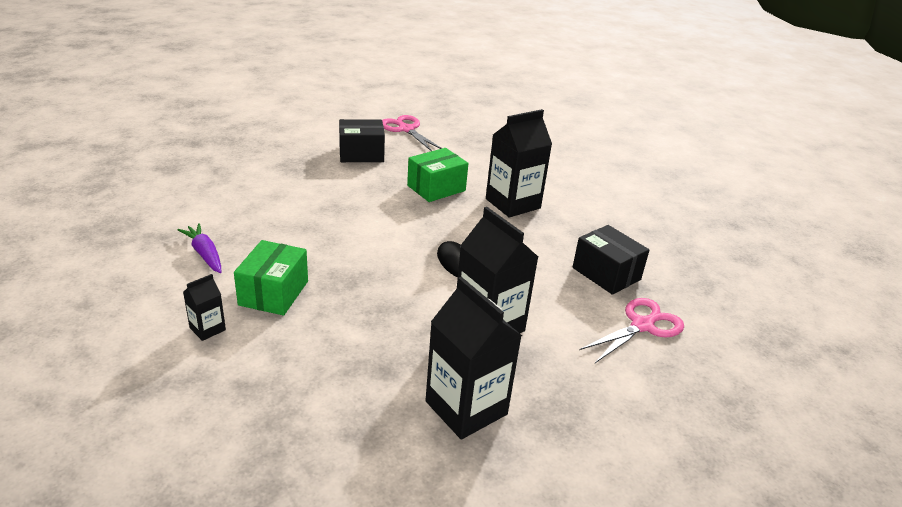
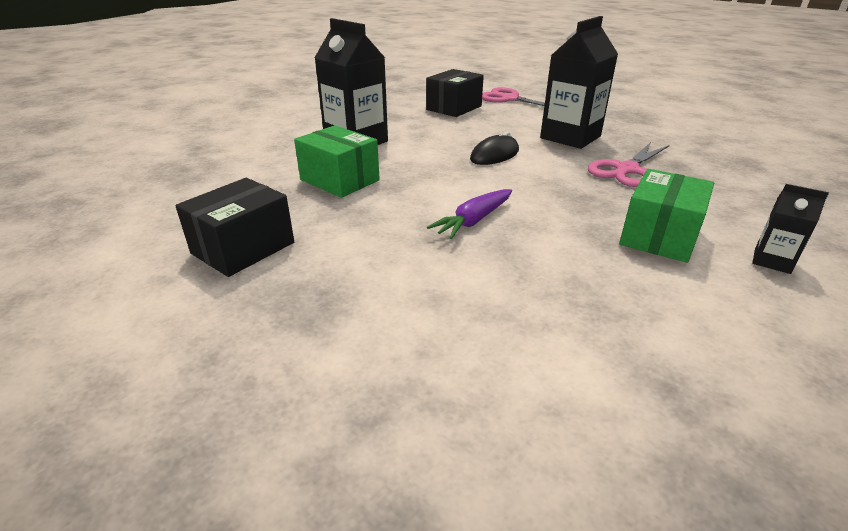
camera: 100 degrees left, 0 degrees up
purple carrot [177,223,221,273] -> purple carrot moved to [427,189,512,239]
green box [234,240,308,315] -> green box turned 60 degrees counterclockwise [619,169,714,263]
black box [339,119,385,162] -> black box turned 60 degrees clockwise [175,178,294,277]
pink scissors [382,115,442,151] -> pink scissors moved to [588,142,670,187]
black carton [425,277,522,439] -> none

